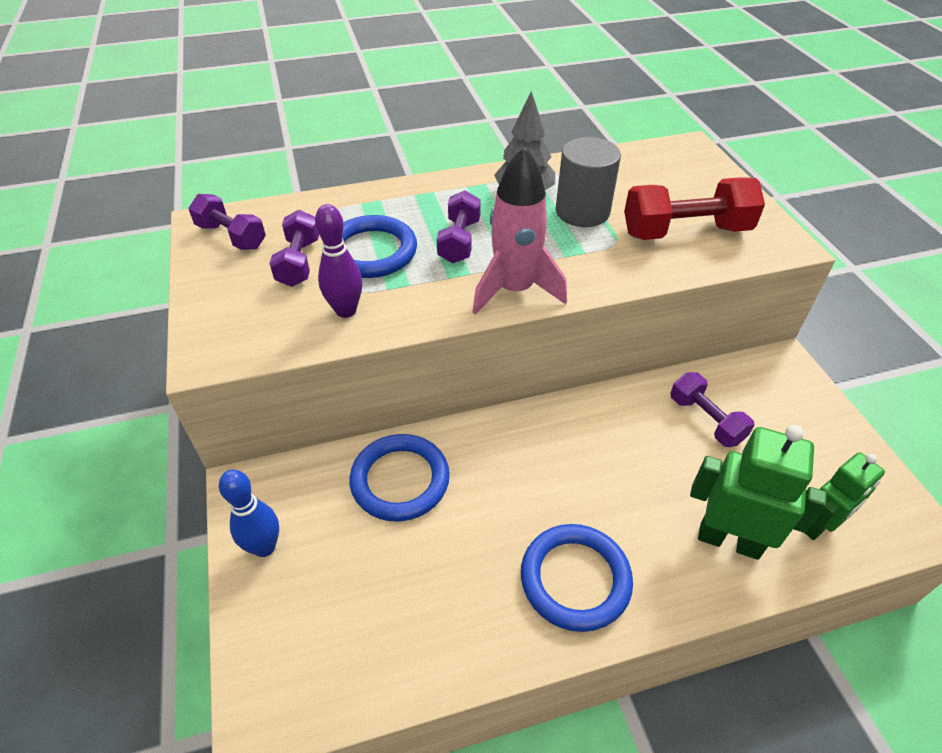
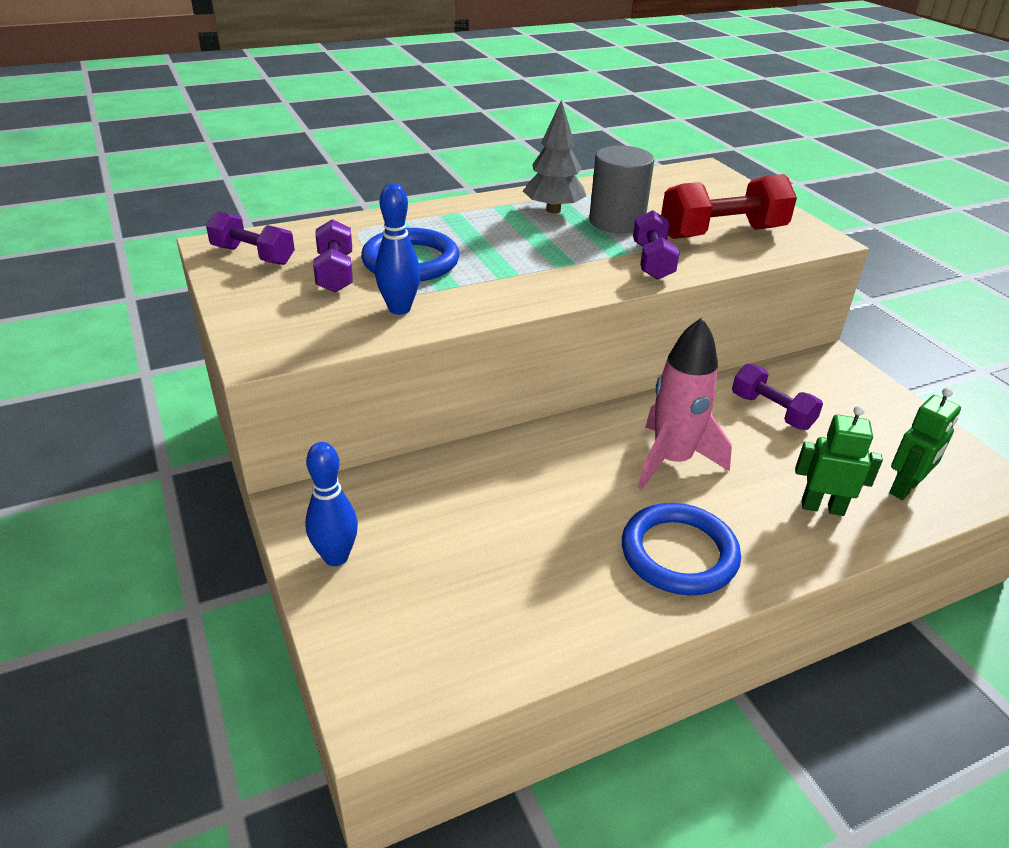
camera: 10 degrees left, 10 degrees down
purple bowling pin [315,204,362,318] -> blue bowling pin [375,183,420,315]
blue ring [349,434,450,522] -> none
purple dumbbell [437,190,481,263] -> purple dumbbell moved to [633,210,680,280]
pink rocket [473,146,567,315] -> pink rocket moved to [638,317,732,490]
green robot [690,425,827,560] -> green robot [795,406,883,516], size x0.66

